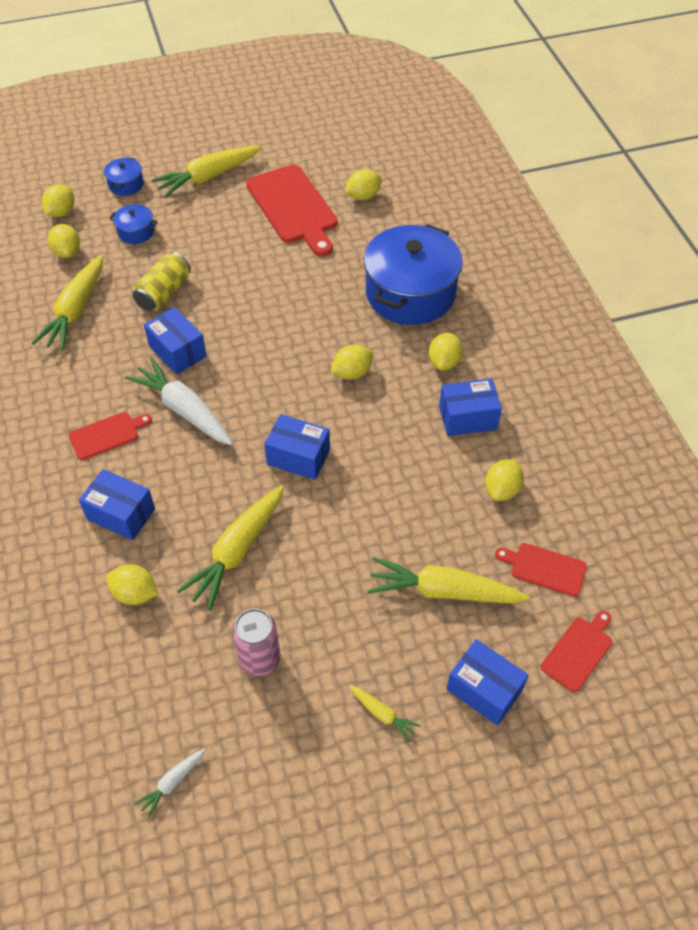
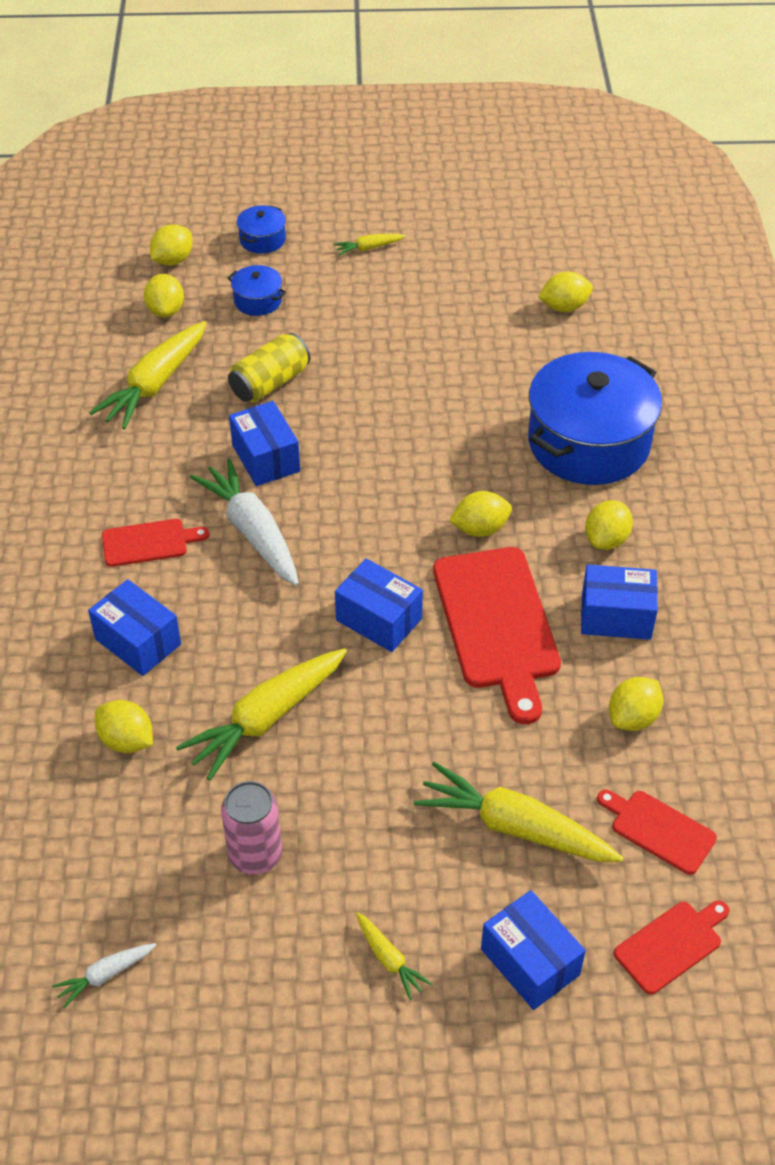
camera: 15 degrees right, 5 degrees down
yellow carrot [151,146,261,198] -> yellow carrot [334,234,406,256], size x0.48
red cutting board [246,165,338,256] -> red cutting board moved to [433,547,561,724]

